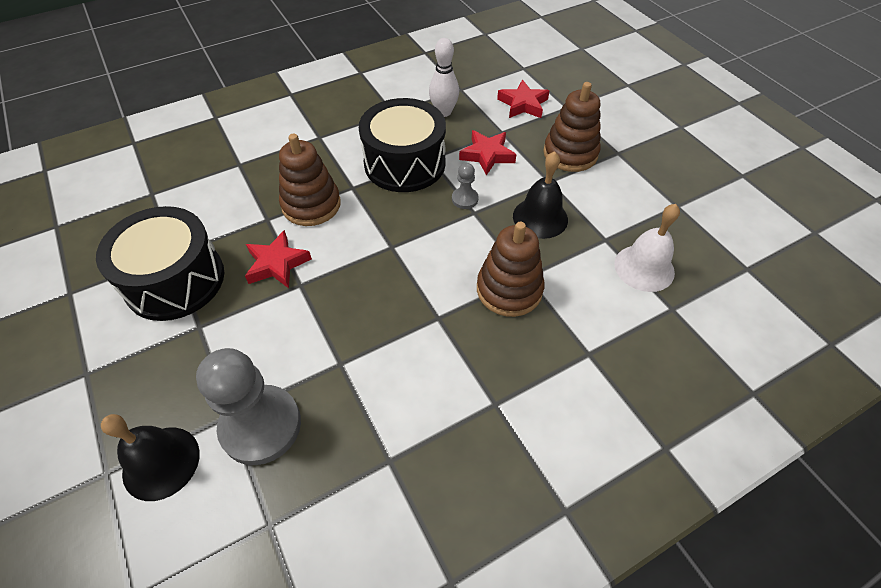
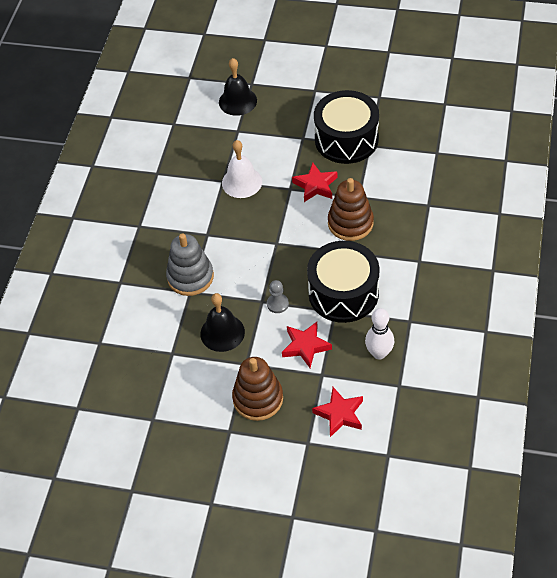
camera: 135 degrees right, 0 degrees up
grey pawn [196,348,301,465] -> none
brown stacking toy [477,222,545,317] -> grey stacking toy [166,233,214,296]
white bell [614,204,680,292] -> white bell moved to [222,140,262,198]

